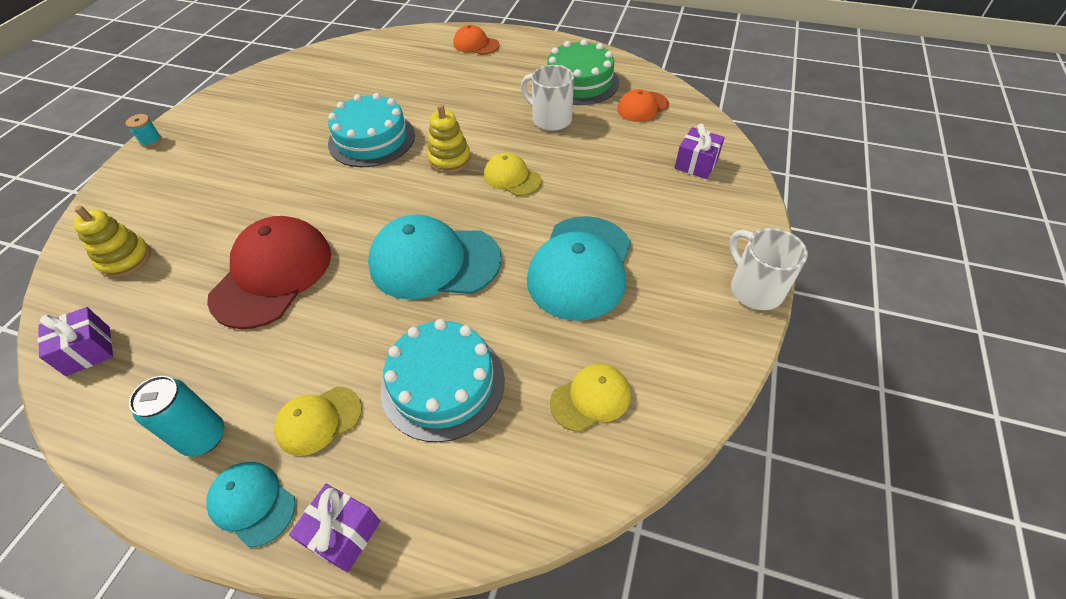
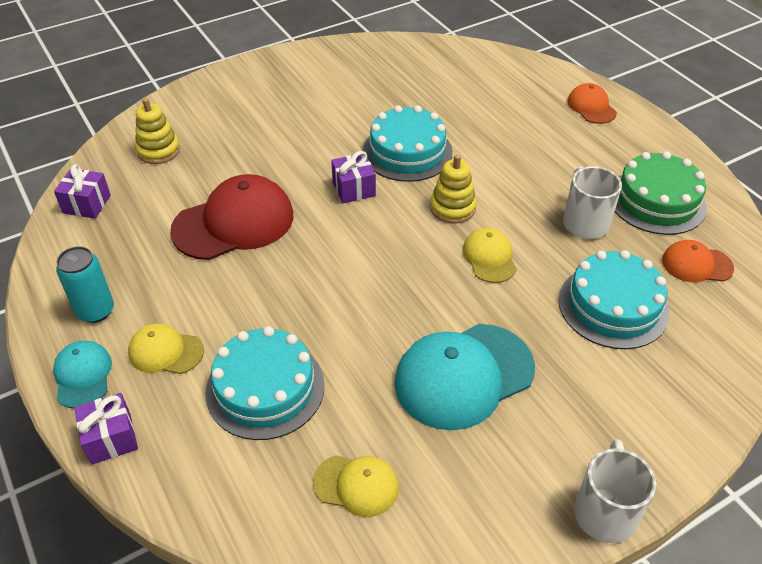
camera: 40 degrees right, 5 degrees down
turquoise spool [126,114,162,147] -> none
turquoise cap [368,214,501,300] -> none
purple gift [675,124,725,179] -> purple gift moved to [331,151,376,204]
none -> turquoise cake [559,250,669,349]

